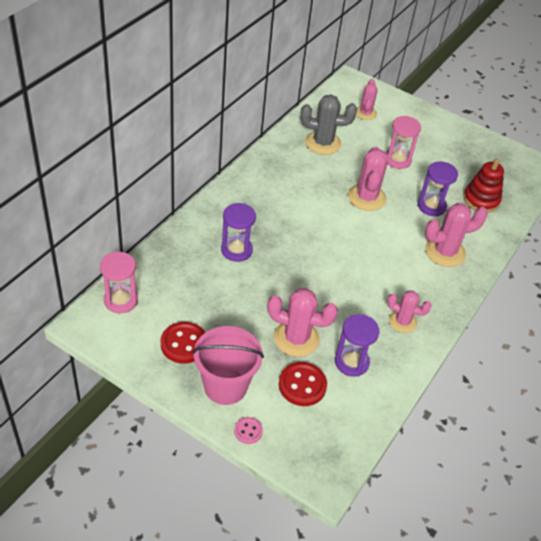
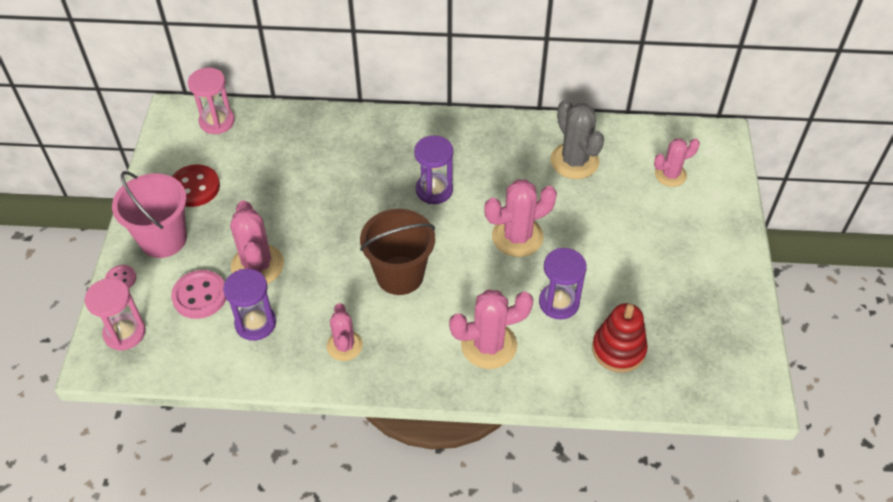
camera: 65 degrees right, 5 degrees up
purple hourglass [221,203,256,262] -> purple hourglass moved to [414,136,453,204]
red button [279,362,327,406] -> pink button [171,270,226,319]
pink hourglass [385,116,421,169] -> pink hourglass moved to [84,278,146,351]
pink cactus [425,203,488,267] -> pink cactus turned 60 degrees counterclockwise [449,289,533,369]
none -> brown bucket [360,209,435,295]

